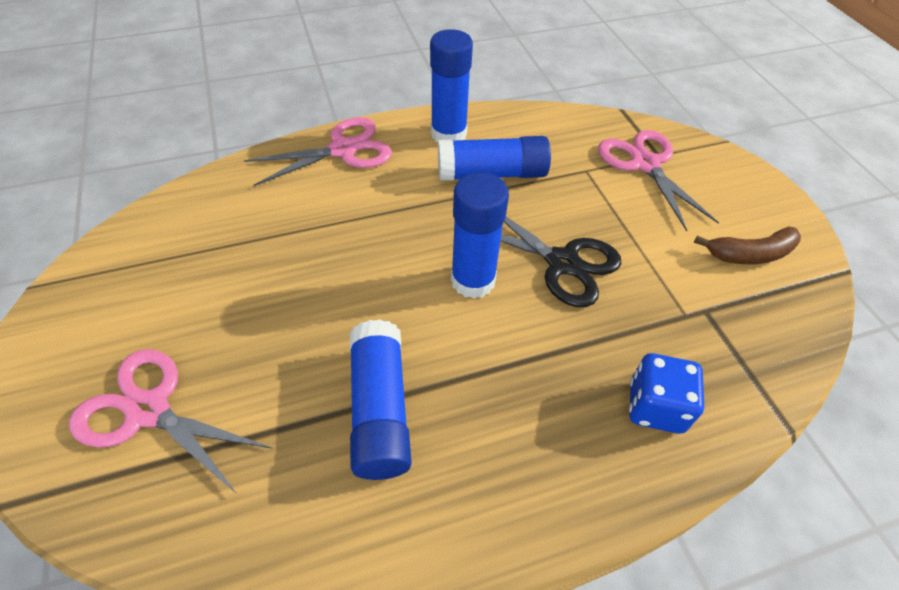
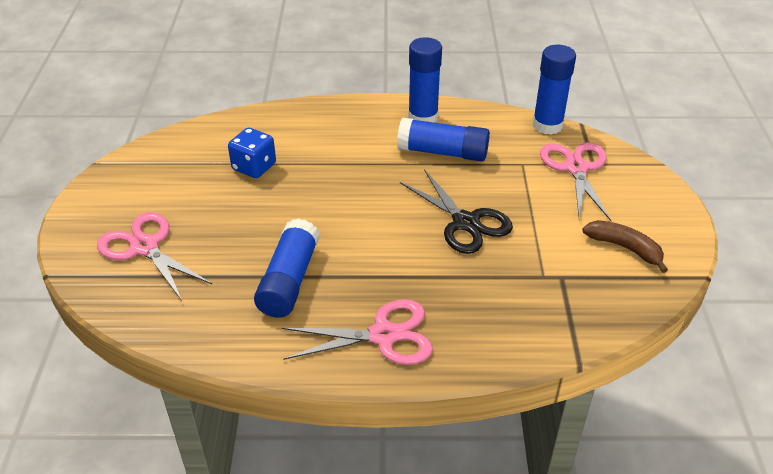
camera: 20 degrees right, 10 degrees down
pink scissors [244,117,392,186] -> pink scissors moved to [282,299,433,365]
blue glue stick [451,172,509,299] -> blue glue stick moved to [533,45,576,135]
blue dice [629,353,704,434] -> blue dice moved to [228,128,276,178]
brown banana [694,226,801,264] -> brown banana turned 150 degrees counterclockwise [582,220,668,273]

